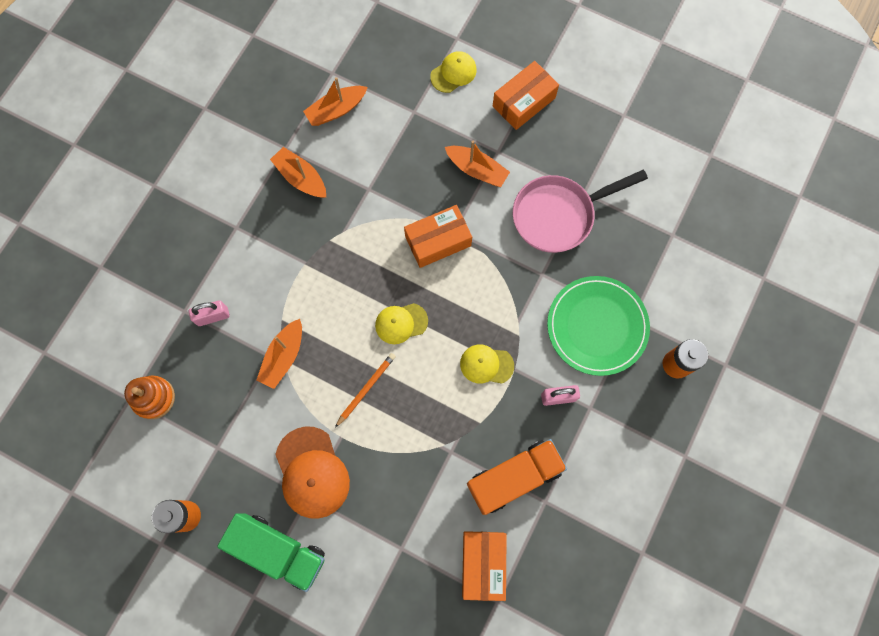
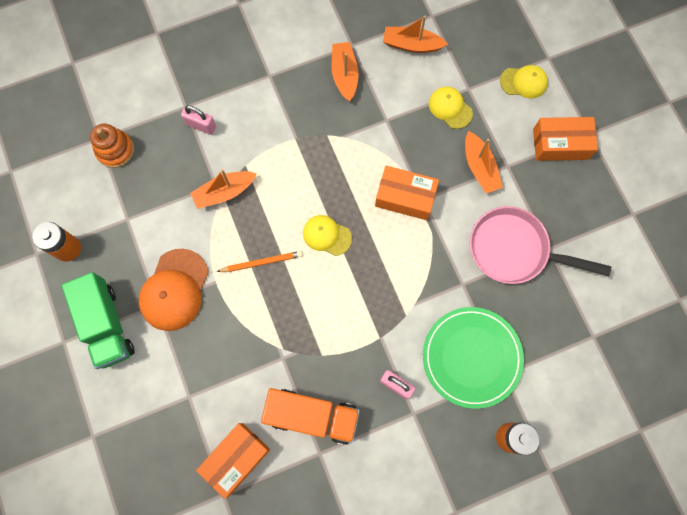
camera: 40 degrees right, 0 degrees up
yellow cap [460,344,514,384] -> yellow cap moved to [429,87,473,129]

